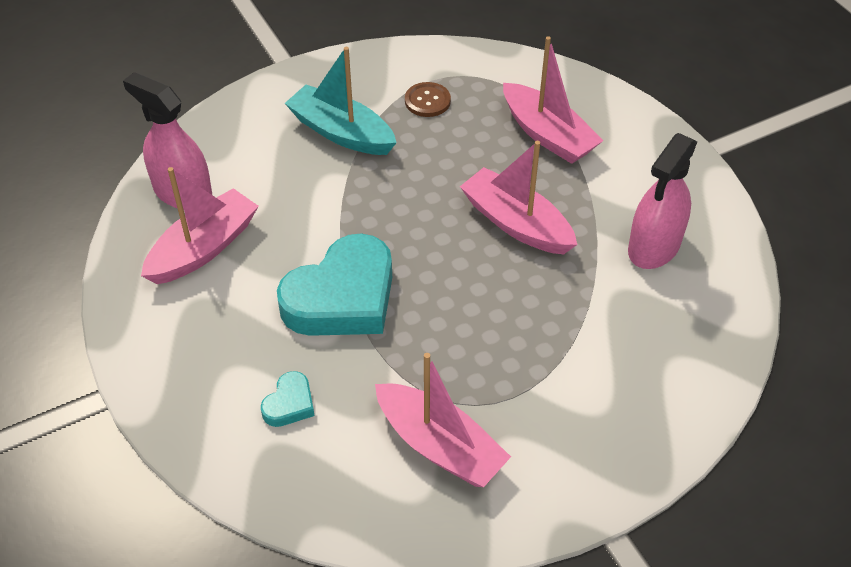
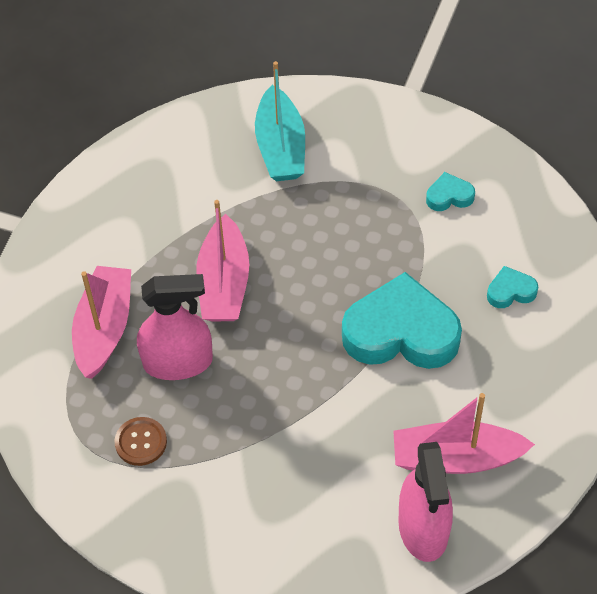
camera: 130 degrees left, 5 degrees up
turquoise boat [285,47,397,155] -> turquoise boat moved to [255,61,305,181]
pink boat [375,353,511,487] -> turquoise heart [426,172,475,211]
pink spray bottle [628,133,697,269] -> pink spray bottle moved to [137,274,213,380]

